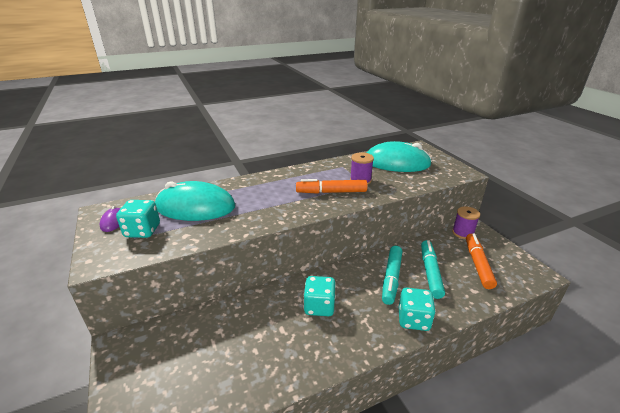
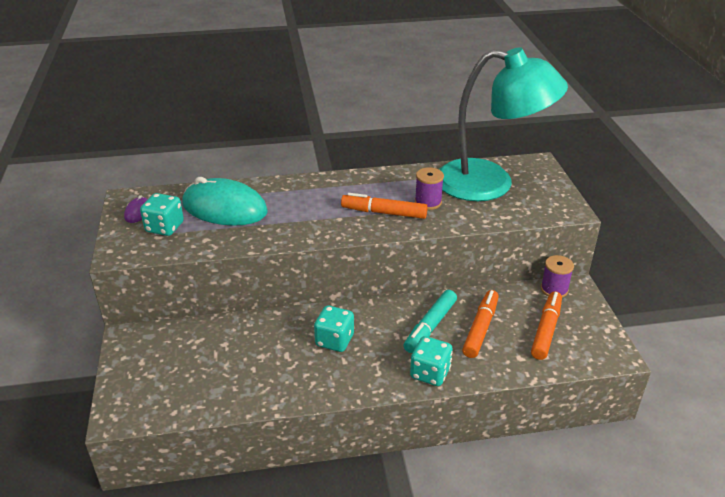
camera: 15 degrees right, 5 degrees up
turquoise mouse [367,141,432,172] -> turquoise lamp [439,47,568,201]
turquoise marker [421,240,445,299] -> orange marker [462,290,499,358]

